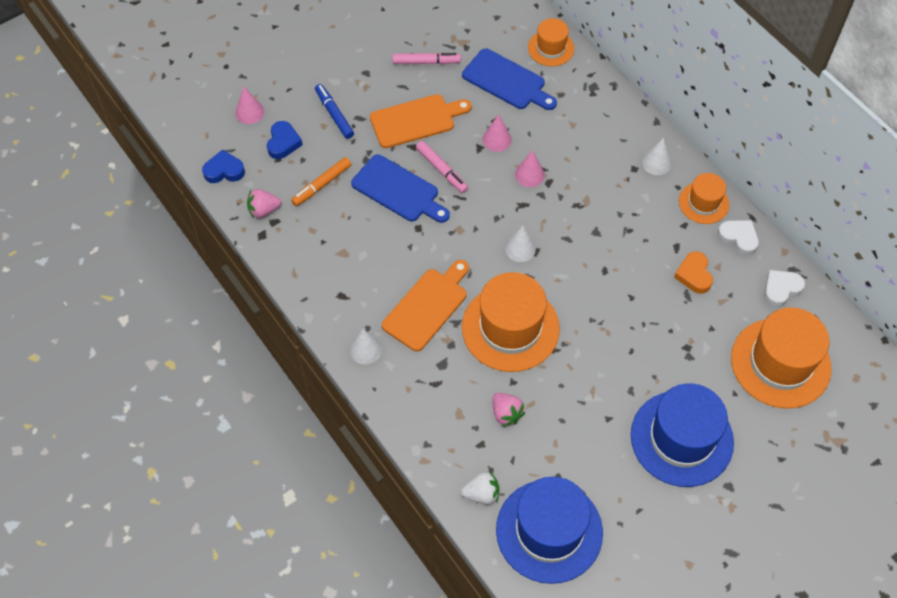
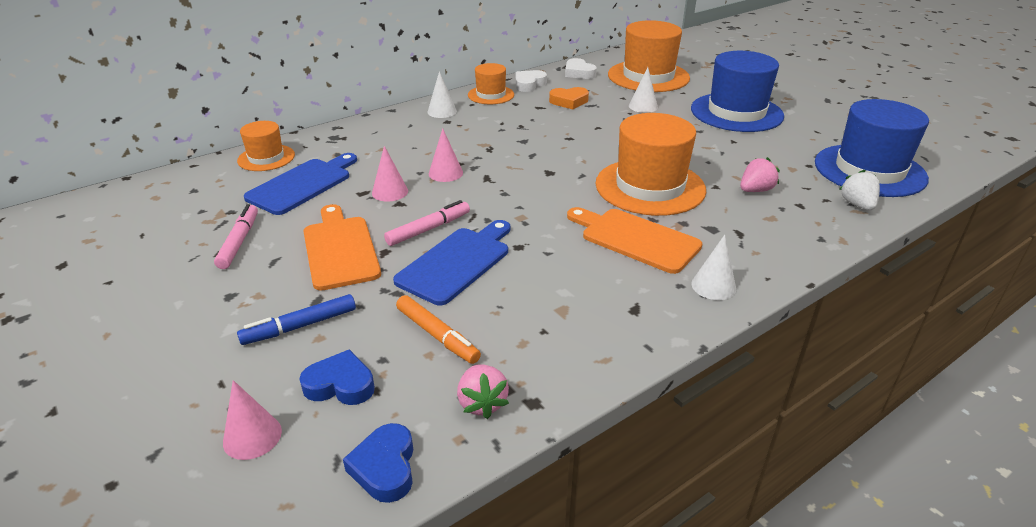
camera: 90 degrees left, 25 degrees down
white cone [505,226,536,262] -> white cone moved to [629,67,658,113]

